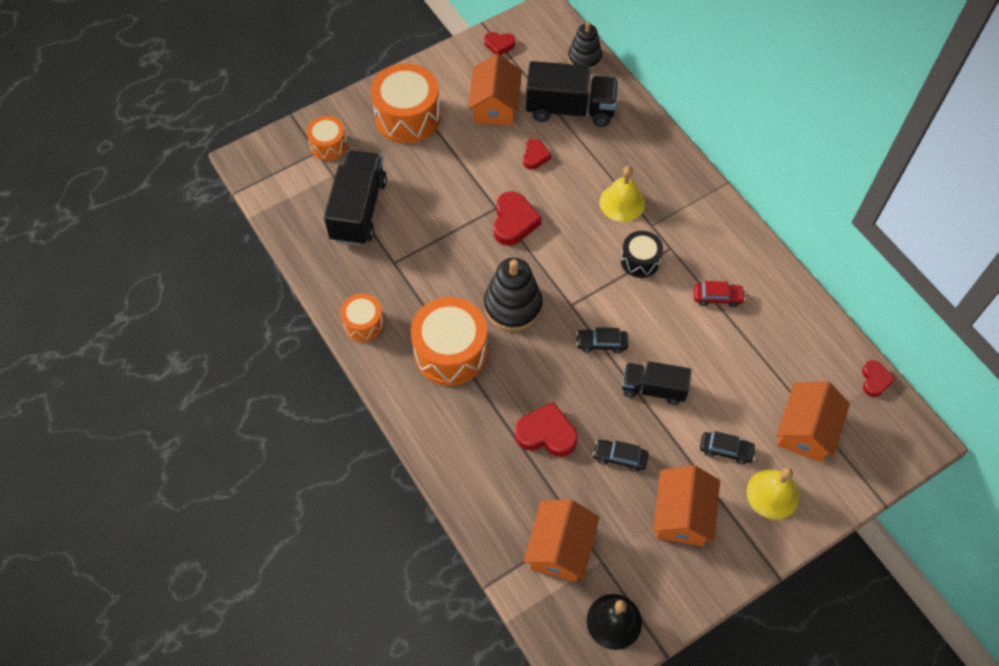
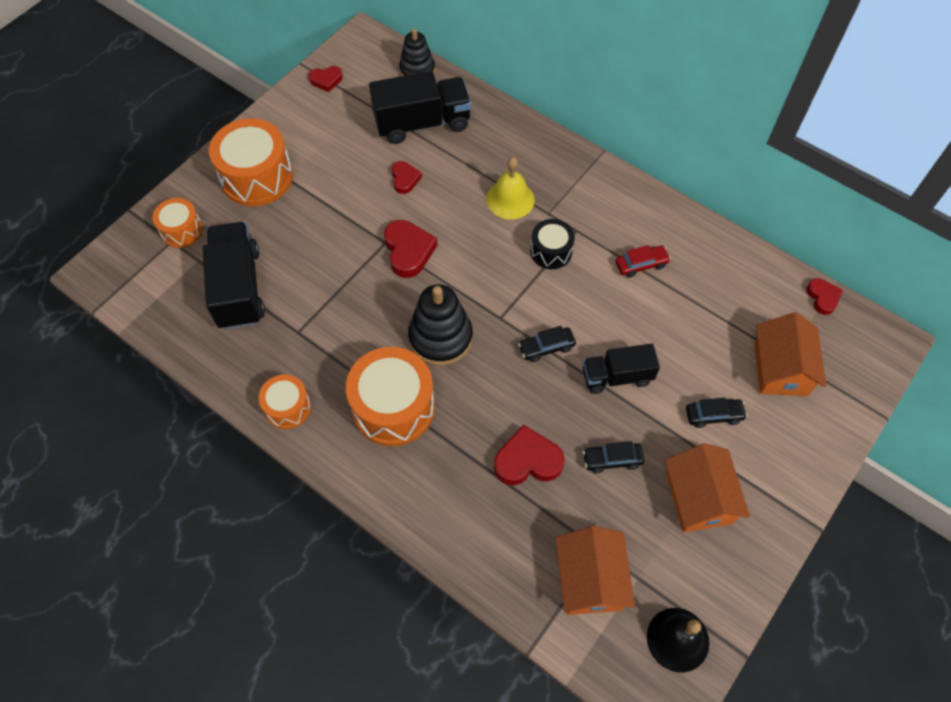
camera: 20 degrees left, 0 degrees up
orange house [468,54,522,125] -> none
yellow bell [747,467,799,520] -> none

